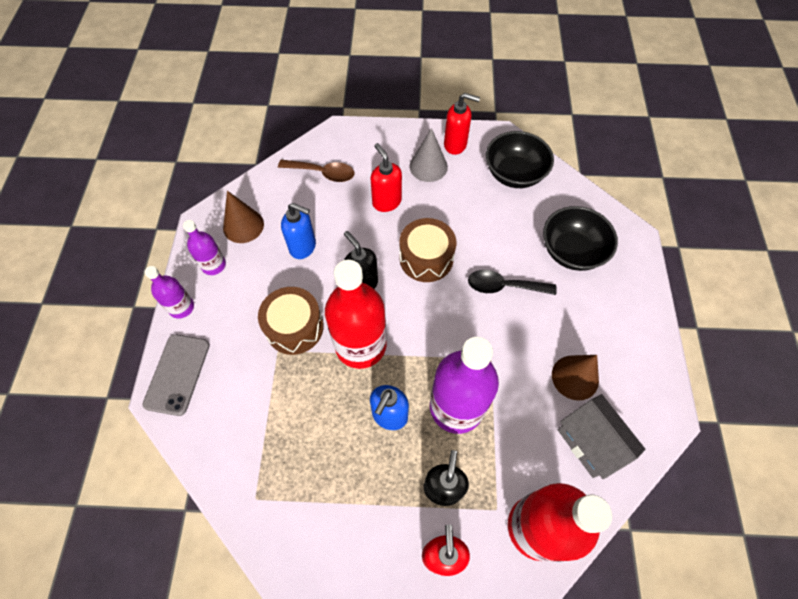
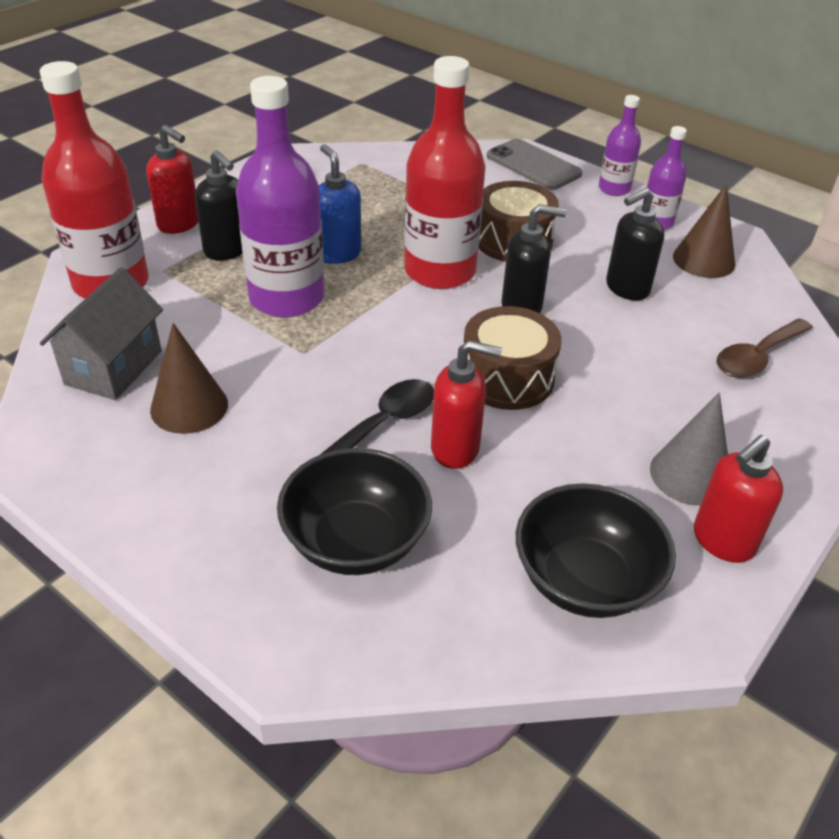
camera: 125 degrees right, 20 degrees down
blue soap dispenser [281,203,316,259] -> black soap dispenser [606,188,664,301]
red soap dispenser [370,143,402,212] -> red soap dispenser moved to [431,340,502,469]
grey house [557,394,646,479] -> grey house turned 75 degrees counterclockwise [40,267,163,400]

